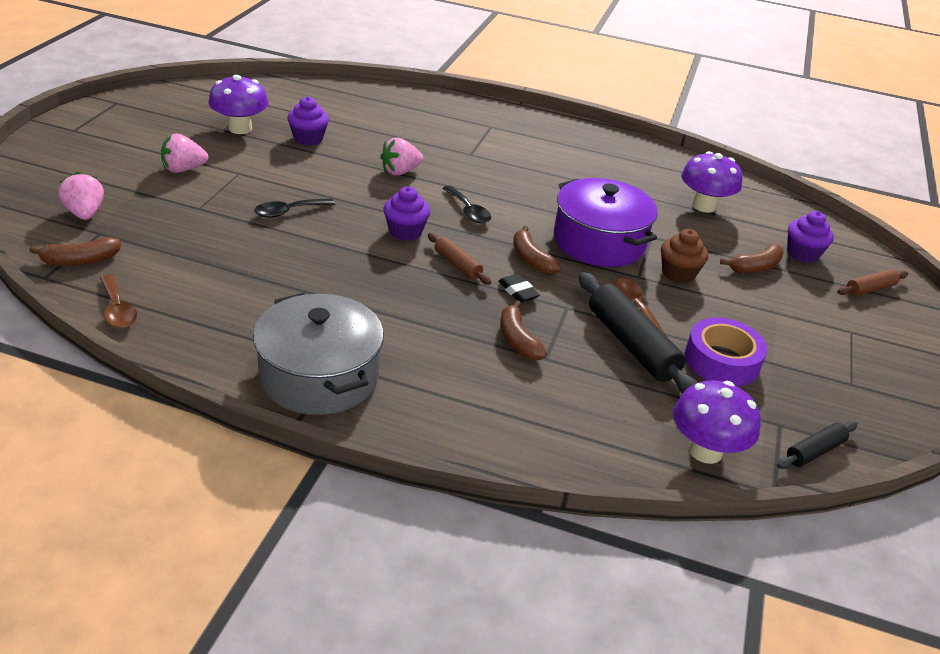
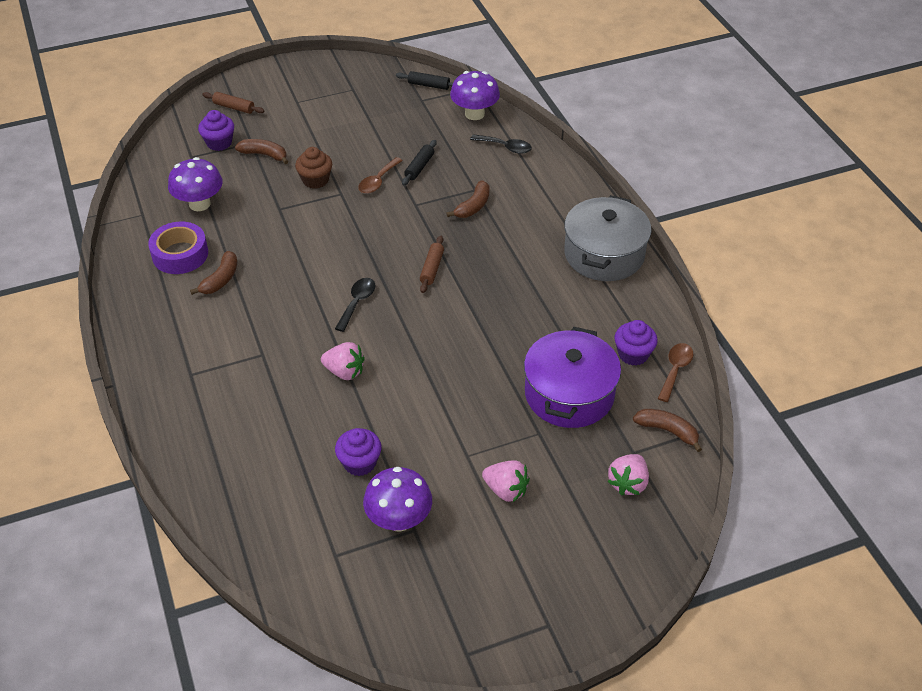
camera: 125 degrees left, 10 degrees up
black spoon [254,199,335,218] -> black spoon moved to [470,134,532,154]
purple cupcake [383,186,430,241] -> purple cupcake moved to [615,320,658,366]
black eraser [498,274,540,303] -> none
brown banana [513,226,561,274] -> brown banana moved to [190,251,237,295]
purple pot [554,178,658,267] -> purple pot moved to [524,327,621,428]
black rolling pin [579,272,698,394] -> black rolling pin [402,140,436,186], size x0.53
purple tape [684,317,767,386] -> purple tape moved to [148,222,208,274]

